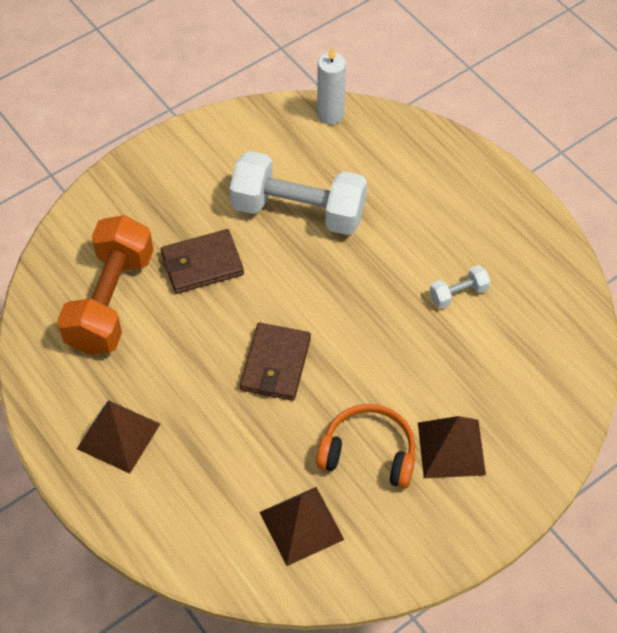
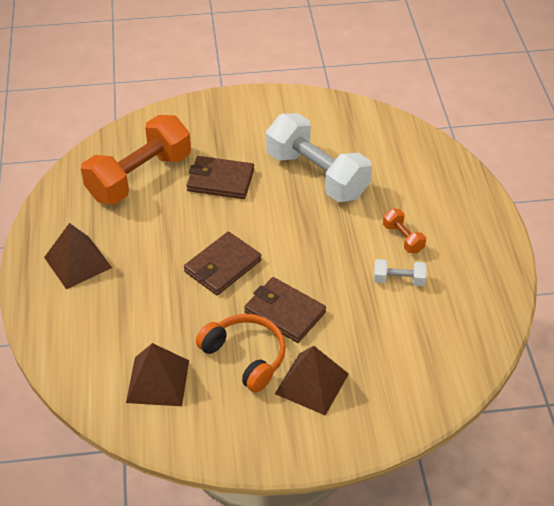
camera: 30 degrees right, 10 degrees down
white candle [317,46,346,124] -> none
none -> brown wallet [244,277,326,343]
none -> orange dumbbell [383,209,426,253]

